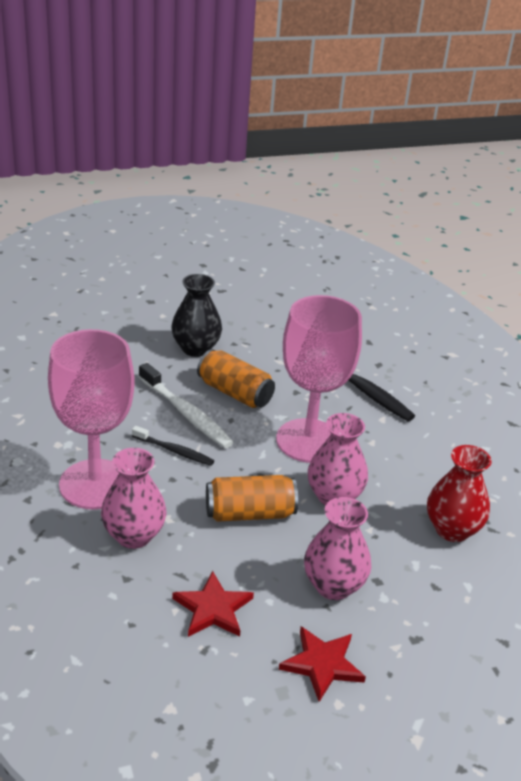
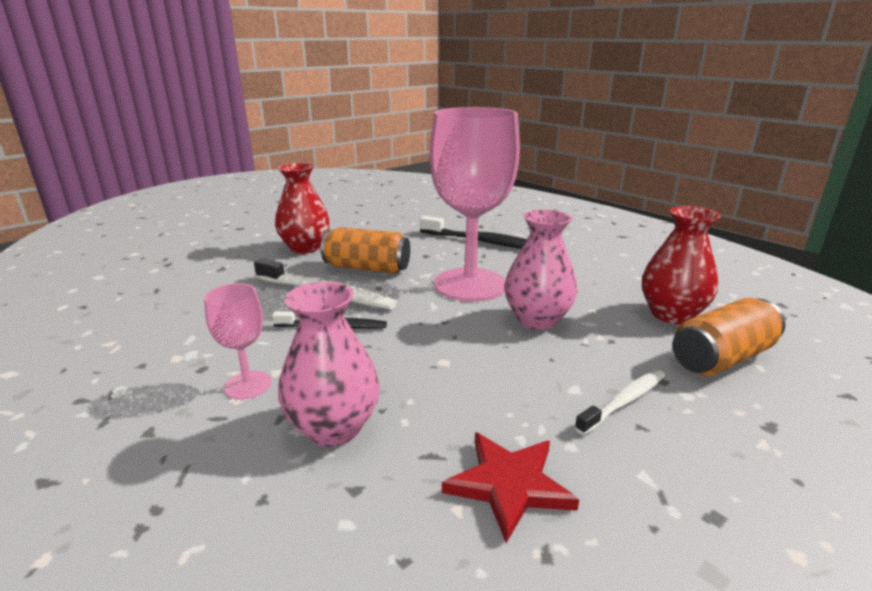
camera: 20 degrees left, 10 degrees down
pink goblet [48,329,135,510] -> pink goblet [204,283,272,399], size x0.45
black vase [172,274,222,357] -> red vase [275,163,330,254]
orange can [206,475,298,522] -> orange can moved to [673,298,786,376]
red star [279,627,366,702] -> none
pink vase [304,497,371,600] -> white toothbrush [574,370,665,435]

